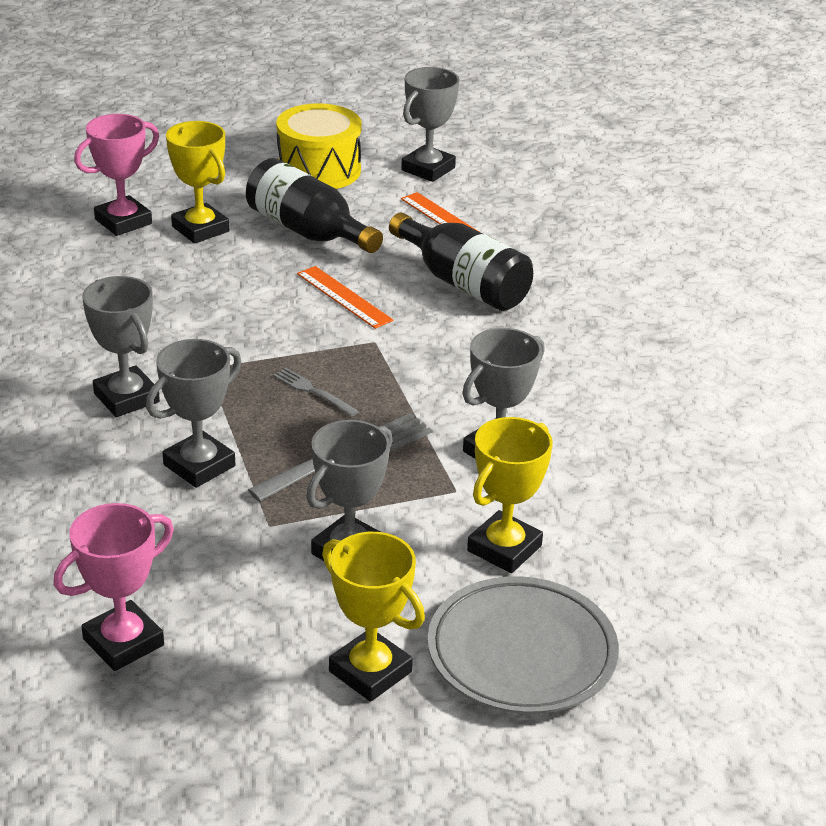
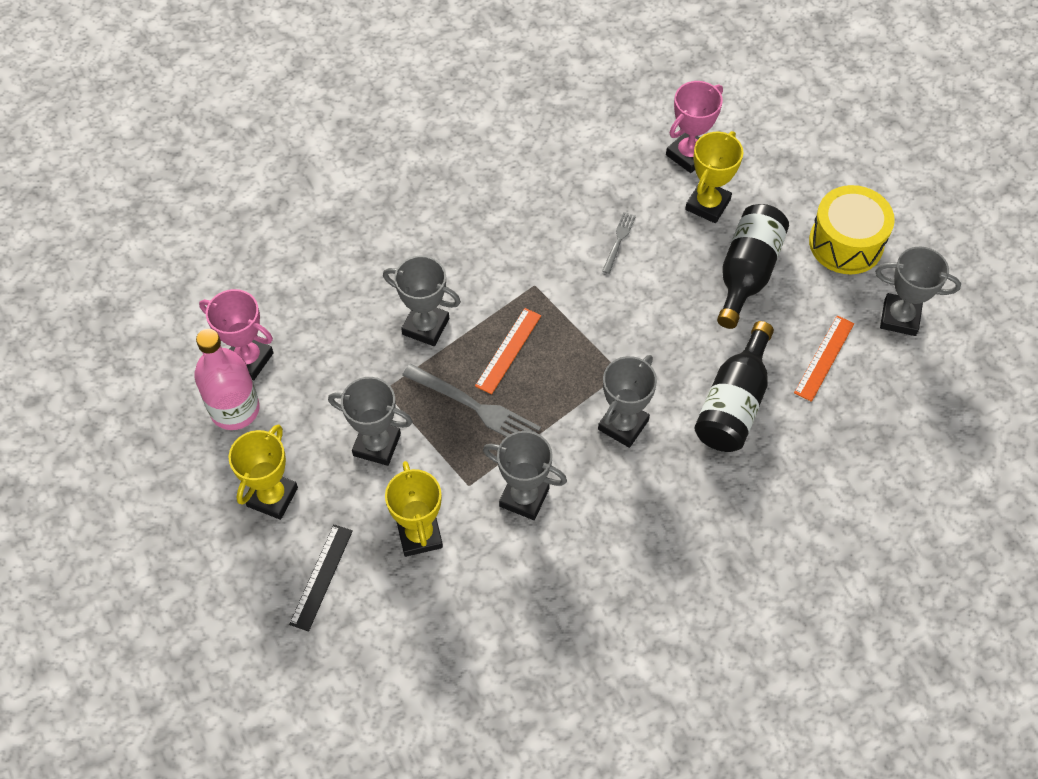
camera: 70 degrees right, 25 degrees up
pink trophy [74,114,159,236] -> pink trophy turned 75 degrees counterclockwise [666,81,723,173]
grey trophy [82,276,160,417] -> grey trophy moved to [598,355,657,448]
grey fork [273,368,359,416] -> grey fork moved to [602,212,636,274]
orange ruler [297,266,393,329] -> orange ruler moved to [475,308,541,394]
grey plate [428,576,619,714] -> black ruler [289,524,353,631]
yellow trophy [467,417,553,573] -> yellow trophy turned 60 degrees clockwise [385,461,443,557]
none -> pink bottle [194,329,260,430]

